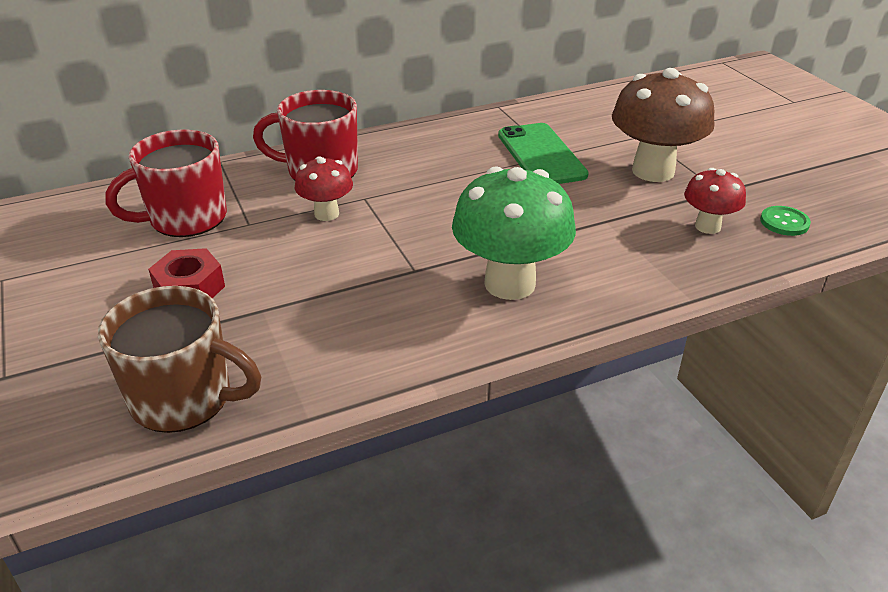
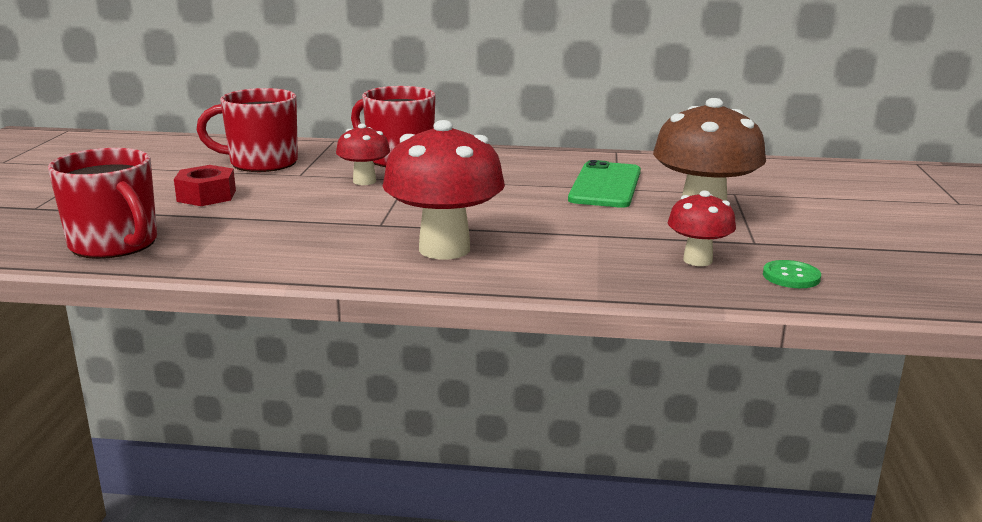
camera: 30 degrees right, 15 degrees down
brown mug [98,286,261,433] -> red mug [48,148,157,259]
green mushroom [452,166,576,300] -> red mushroom [382,120,505,259]

